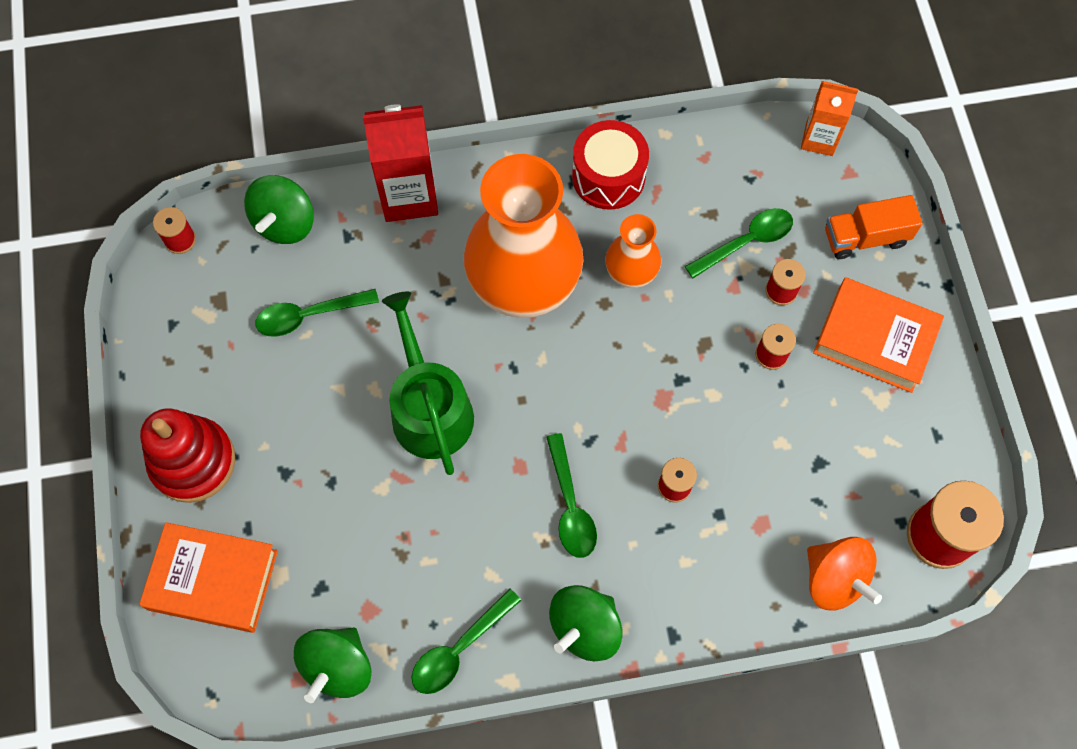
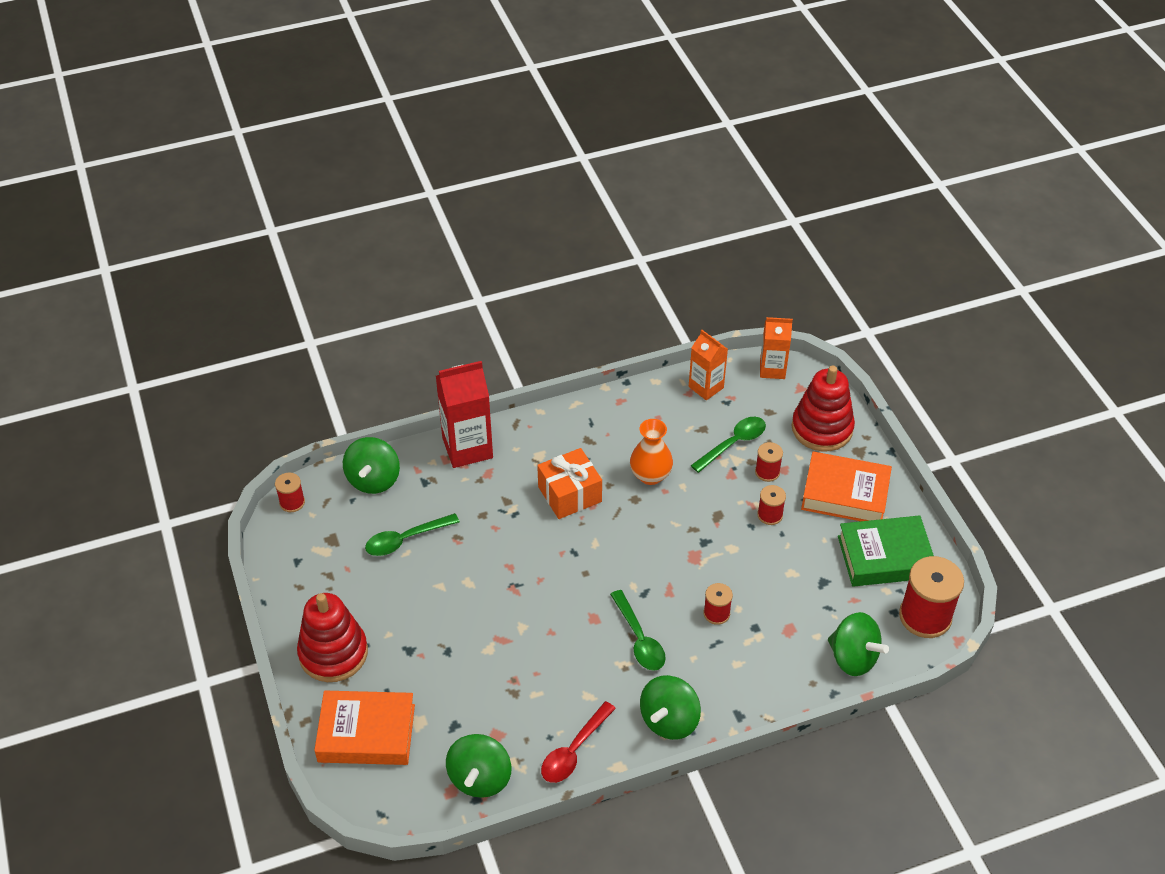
camera: 10 degrees left, 20 degrees down
green watering can [382,292,474,475] -> none
green spoon [412,588,522,694] -> red spoon [541,701,616,783]
orange vase [464,154,584,318] -> orange gift [537,448,602,519]
red drum [572,120,649,210] -> none
orange spinning top [807,537,882,611] -> green spinning top [828,612,889,676]
orange truck [825,195,923,259] -> red stacking toy [792,366,855,452]
none -> orange carton [689,330,728,400]
none -> green book [838,515,934,586]

